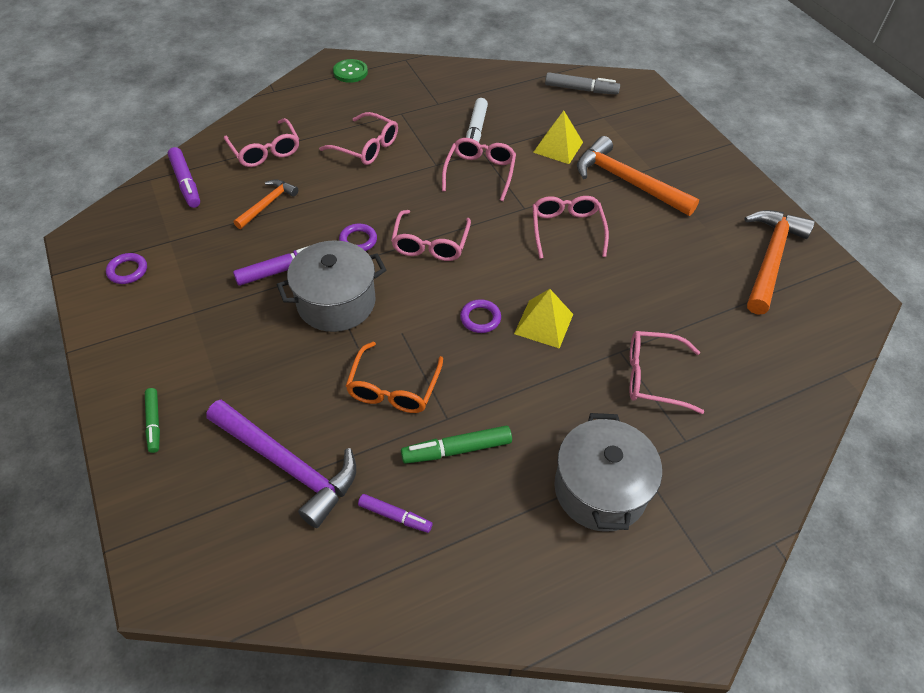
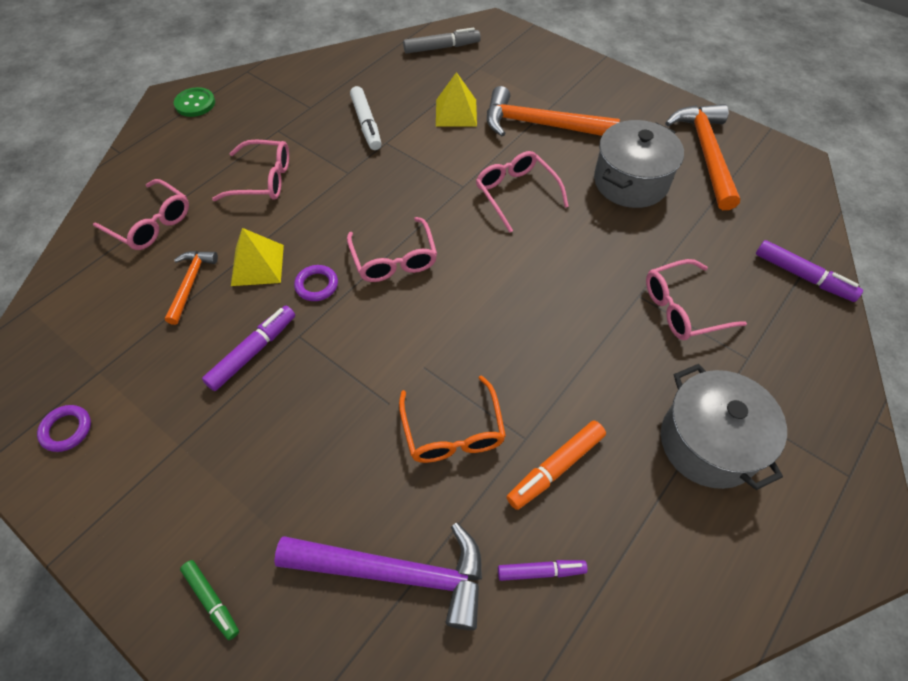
camera: 25 degrees left, 5 degrees up
purple marker [168,147,200,208] -> purple marker moved to [756,240,863,302]
grey pot [277,240,386,332] -> grey pot moved to [594,120,684,208]
green marker [401,426,512,464] -> orange marker [507,421,606,510]
pink glasses [442,138,516,201] -> none
purple ring [460,299,501,333] -> none
yellow pyramid [514,289,573,349] -> yellow pyramid moved to [231,228,284,286]

